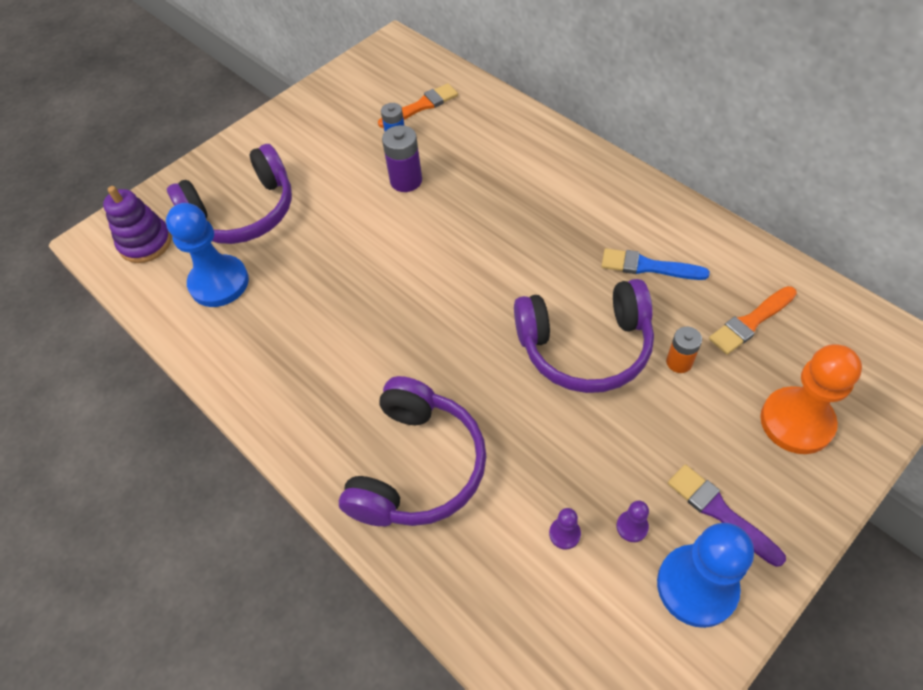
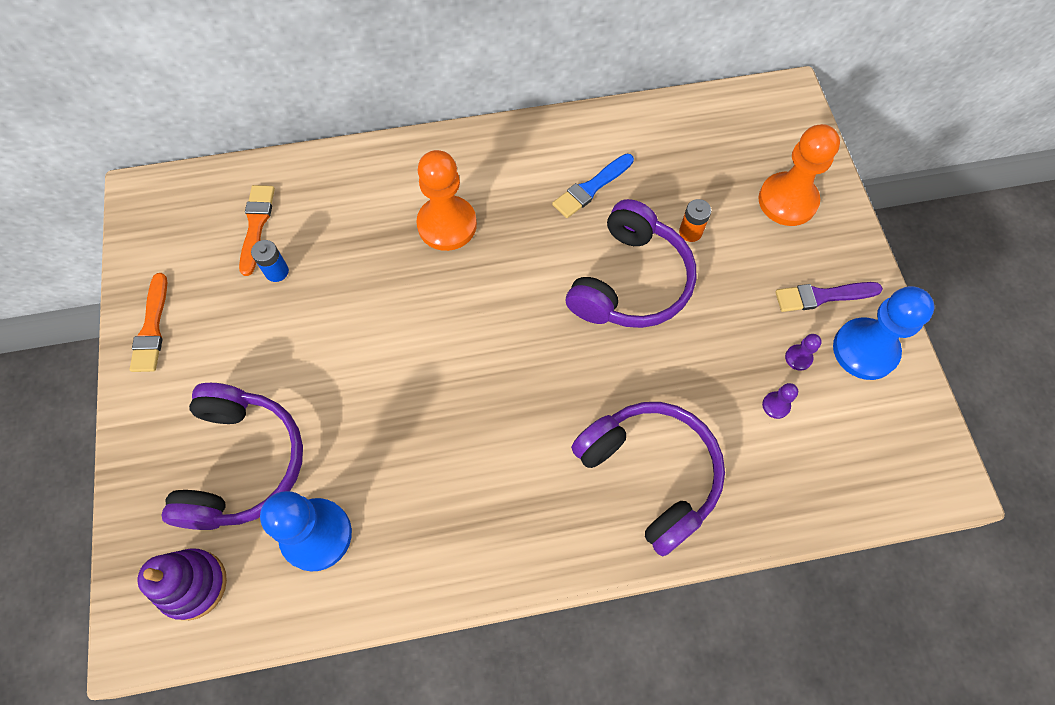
camera: 60 degrees left, 10 degrees up
purple battery [382,125,422,192] -> none
orange brush [709,286,797,355] -> orange brush moved to [130,273,167,372]
none -> orange pawn [416,150,477,251]

